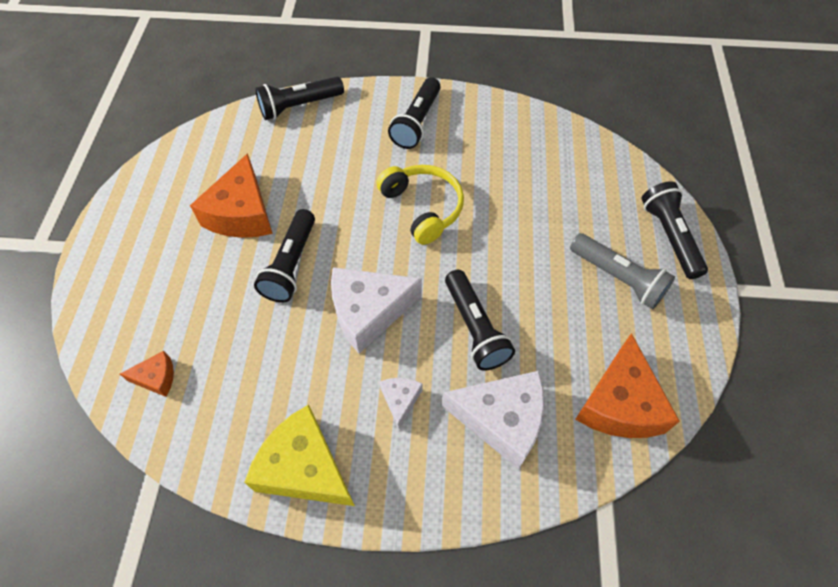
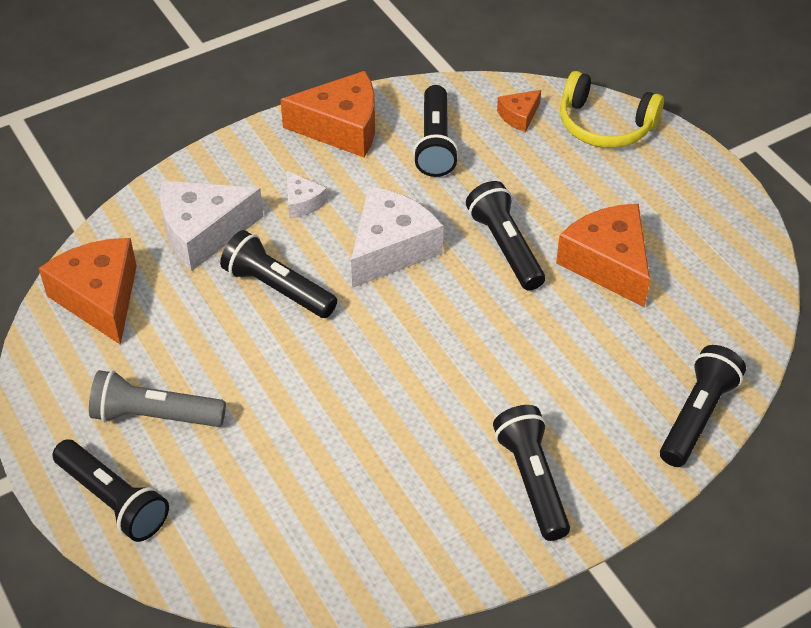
camera: 145 degrees right, 10 degrees down
yellow cheese [244,405,355,506] -> orange cheese [280,71,375,157]
yellow headphones [376,165,464,245] -> yellow headphones moved to [560,71,664,148]
none -> black flashlight [413,85,459,177]

